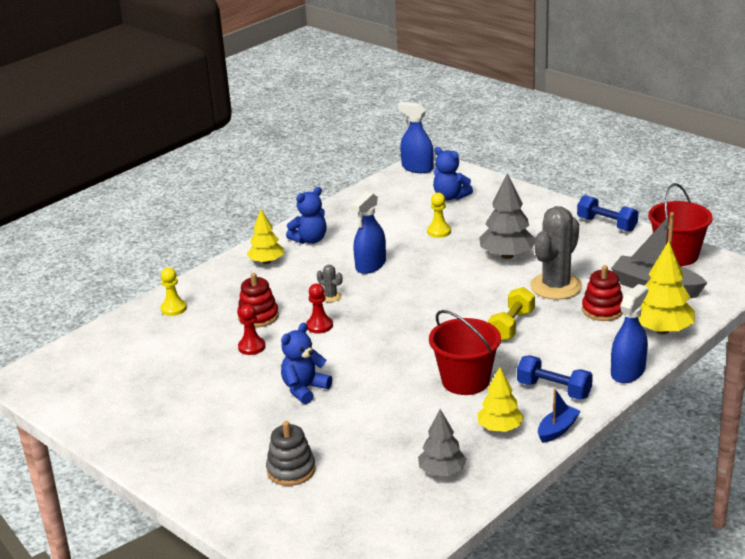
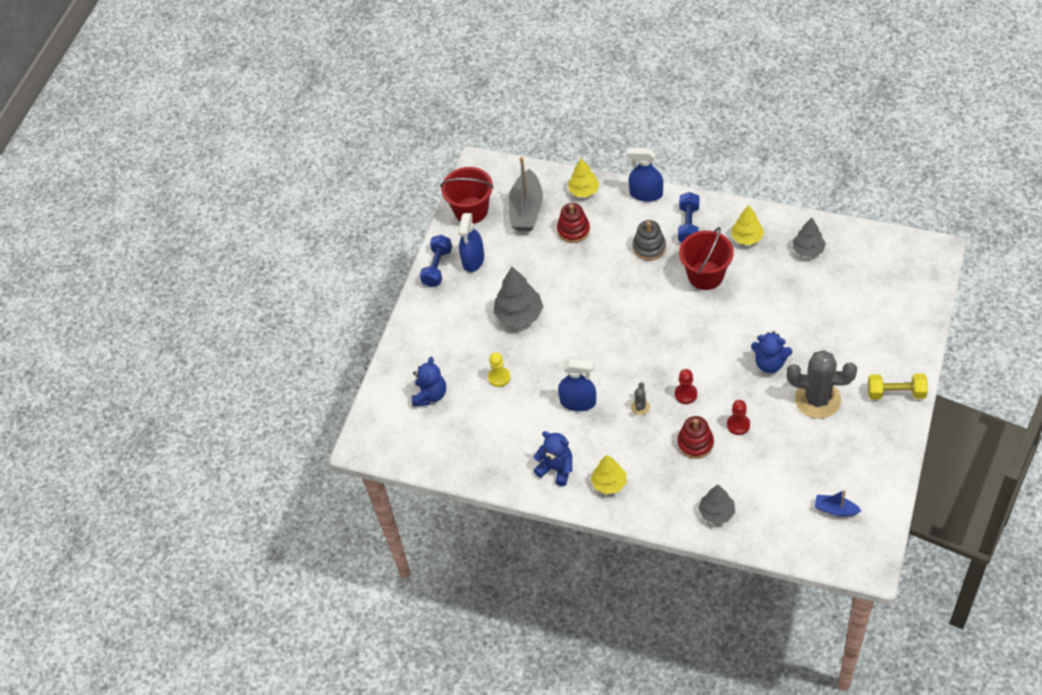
camera: 110 degrees left, 25 degrees up
yellow pawn [161,267,187,316] -> grey tree [698,485,735,524]
grey stacking toy [266,421,316,486] -> grey stacking toy moved to [633,220,666,261]
blue spray bottle [398,102,434,173] -> blue spray bottle moved to [459,213,484,272]
yellow dumbbell [488,287,535,341] -> yellow dumbbell moved to [868,374,928,400]
grey cactus [530,206,582,300] -> grey cactus moved to [787,350,857,419]
blue boat [538,388,581,443] -> blue boat moved to [814,490,861,517]
yellow tree [638,241,695,334] -> yellow tree [568,158,600,197], size x0.66

